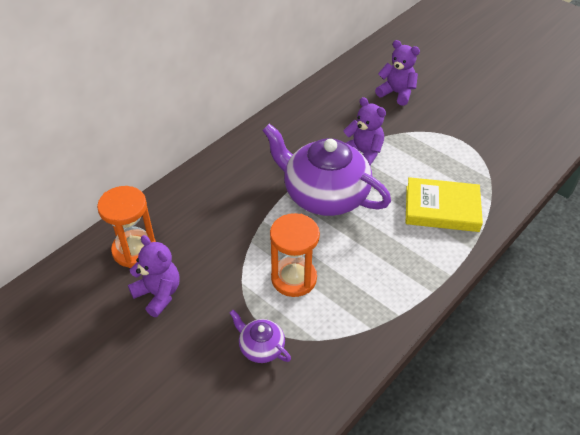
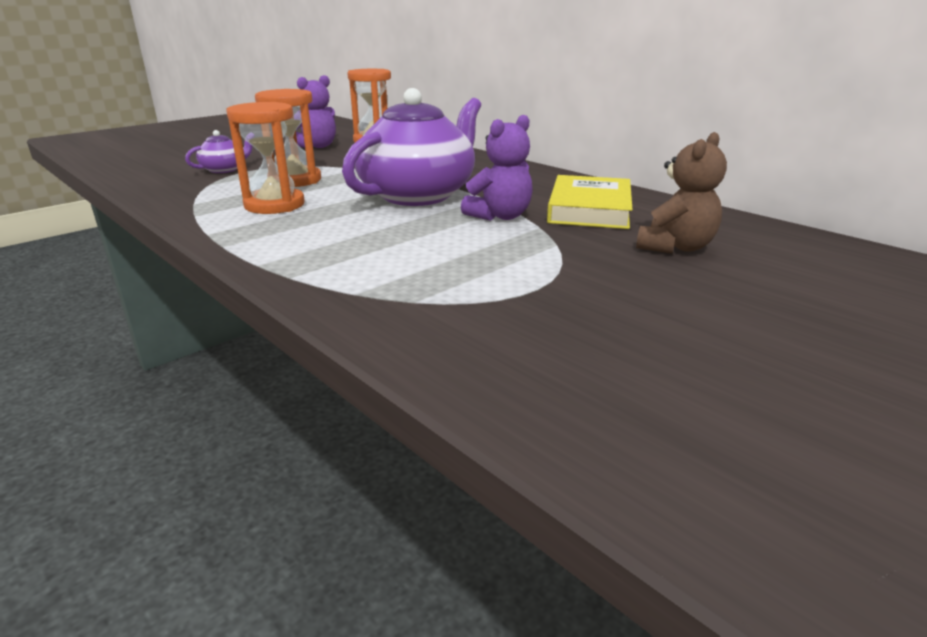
camera: 95 degrees right, 20 degrees down
purple teddy bear [375,40,420,106] -> brown teddy bear [636,132,727,254]
yellow book [406,177,483,232] -> yellow book moved to [547,175,633,229]
none -> orange hourglass [226,102,305,214]

